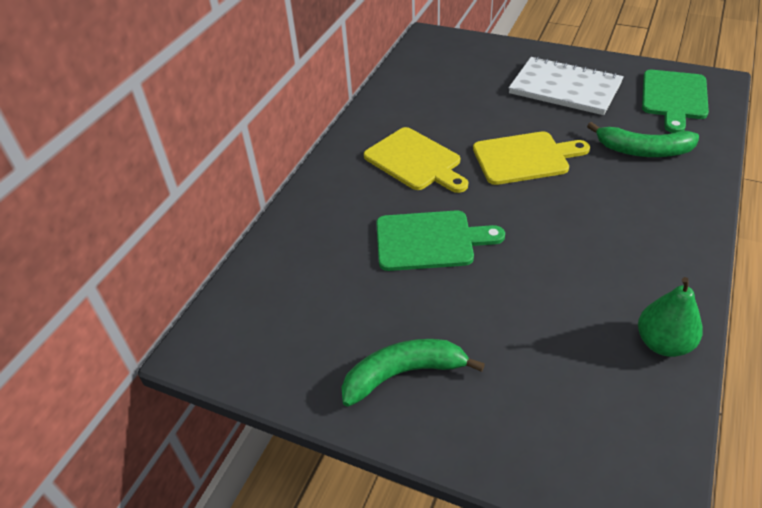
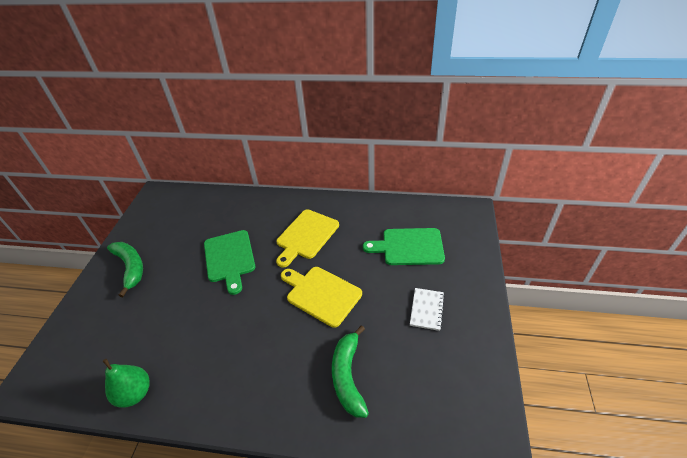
camera: 75 degrees right, 0 degrees up
yellow cutting board [473,131,590,185] -> yellow cutting board turned 150 degrees clockwise [281,267,362,328]
white notebook [509,56,624,115] -> white notebook [410,288,445,331], size x0.51
green cutting board [642,70,709,133] -> green cutting board moved to [363,228,445,265]

